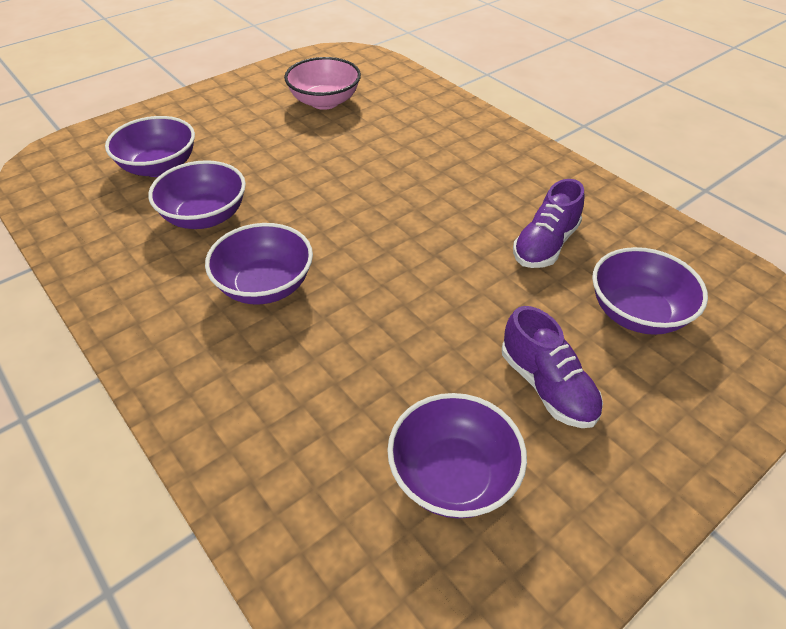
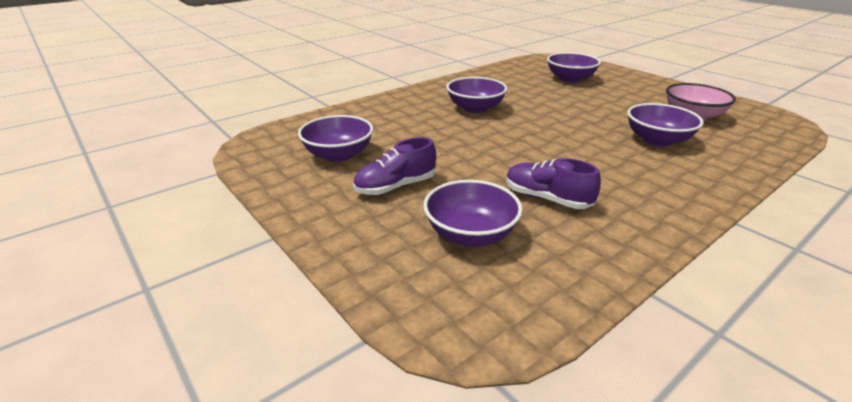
camera: 90 degrees right, 15 degrees down
purple bowl [148,160,246,229] -> purple bowl moved to [627,103,704,147]

